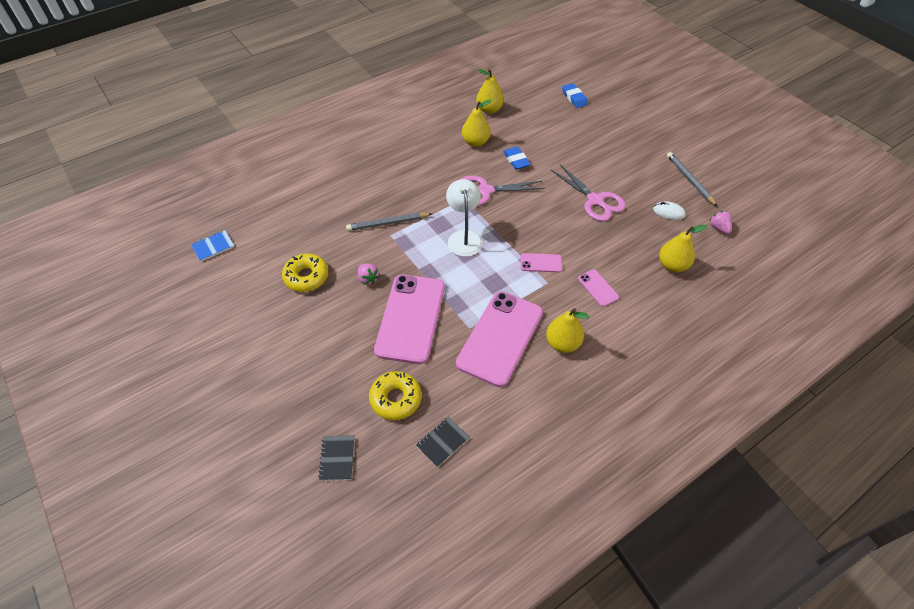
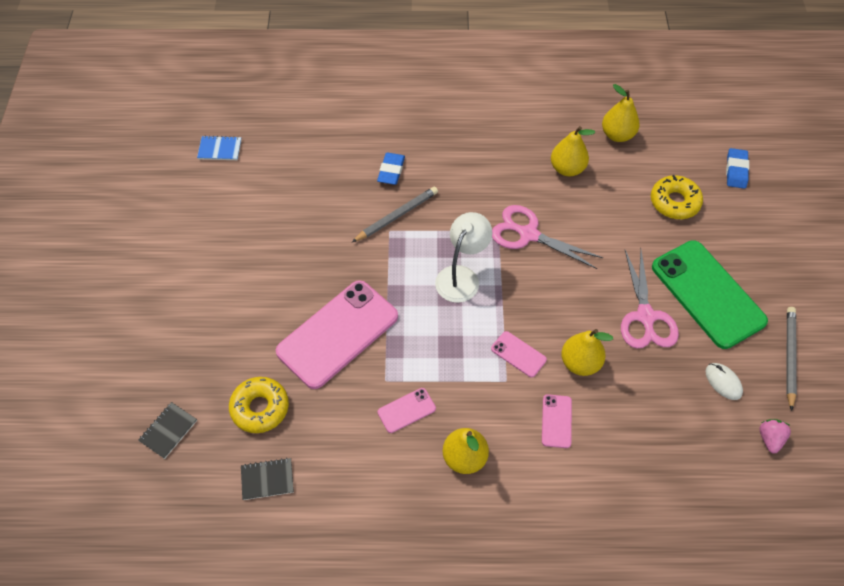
camera: 35 degrees right, 5 degrees up
yellow donut [282,253,328,292] -> yellow donut moved to [651,175,703,219]
grey pencil [346,213,432,231] -> grey pencil turned 120 degrees clockwise [352,187,438,242]
pink strawberry [358,263,380,285] -> none
pink phone [456,291,543,387] -> pink phone [378,388,436,433], size x0.44
blue eraser [503,146,531,170] -> blue eraser moved to [377,152,405,185]
yellow pear [659,225,707,272] -> yellow pear moved to [561,329,613,376]
none -> green phone [652,240,768,349]

